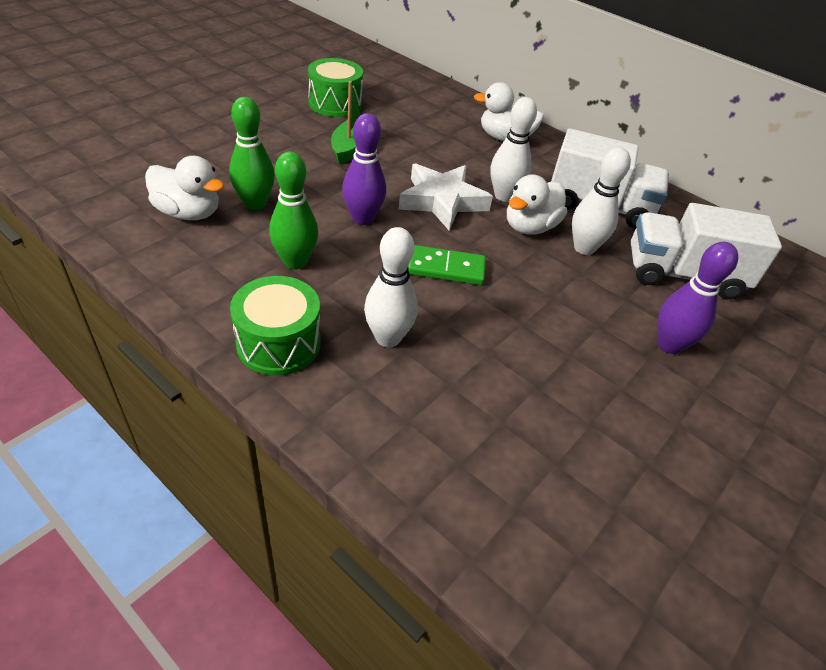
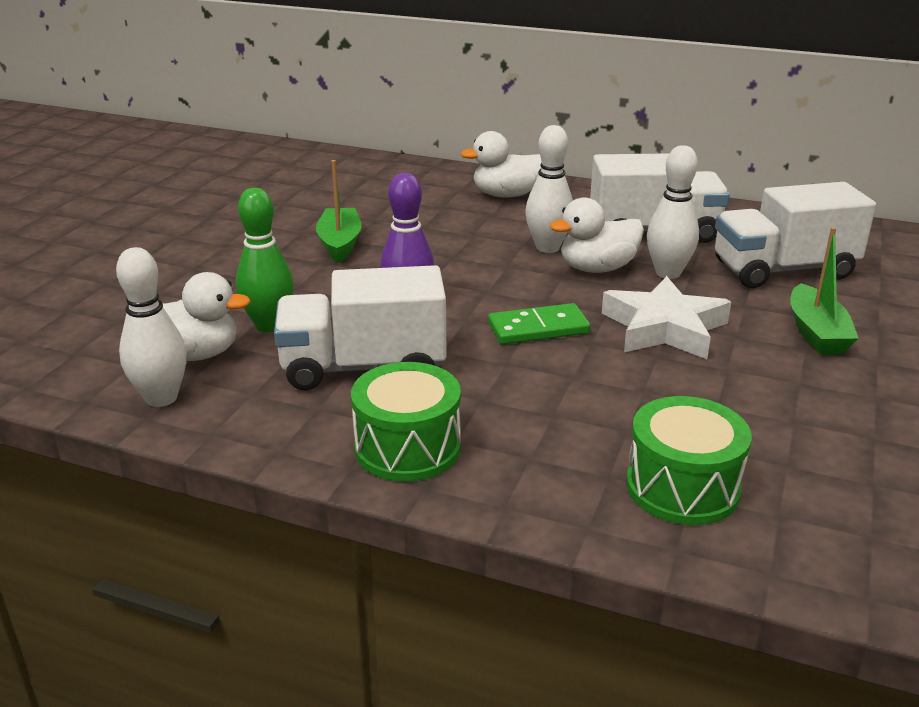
camera: 15 degrees left, 15 degrees down
green bowling pin [269,152,318,270] -> white truck [274,265,446,390]
green drum [308,58,363,117] -> green drum moved to [626,396,752,525]
white bowling pin [364,227,418,347] -> white bowling pin moved to [116,247,187,407]
white star [399,163,493,230] -> white star moved to [602,276,731,359]
white duck [507,174,567,235] -> white duck turned 45 degrees clockwise [550,197,644,273]
purple bowling pin [658,242,738,354] -> green boat [790,227,859,355]

